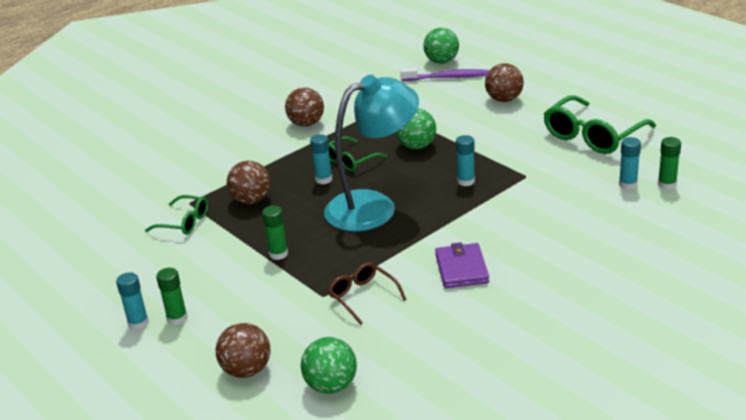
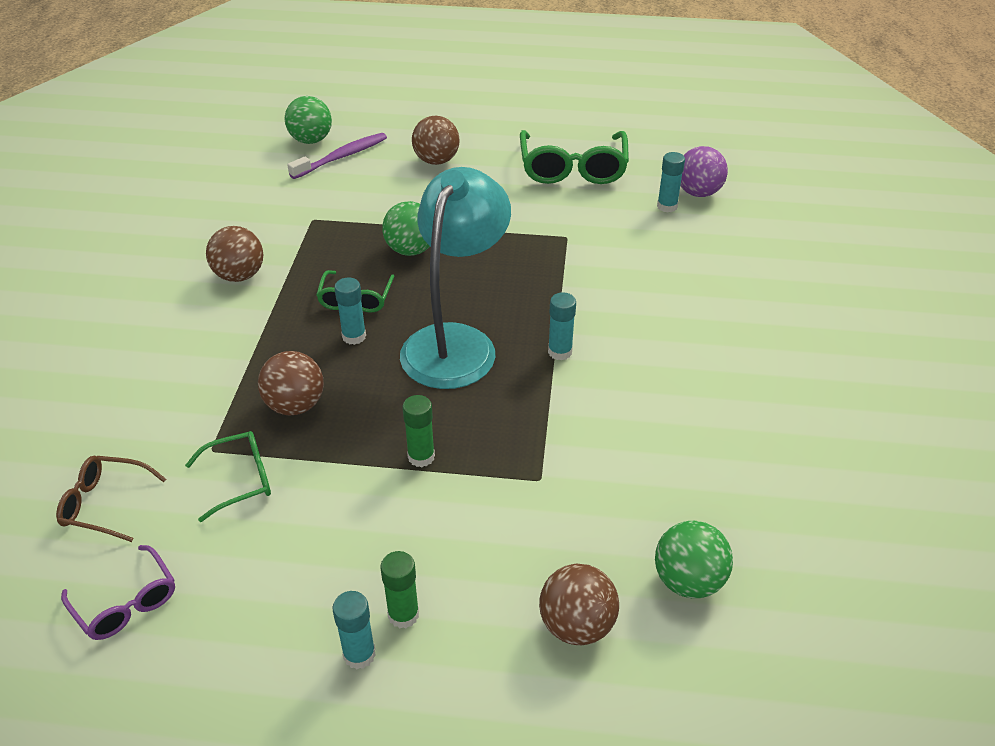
camera: 45 degrees left, 10 degrees up
brown glasses [328,262,407,325] -> brown glasses moved to [56,456,166,542]
purple wallet [435,242,489,288] -> none
turquoise glue stick [456,135,475,186] -> turquoise glue stick moved to [548,292,576,360]
green glue stick [658,137,681,190] -> purple ball [680,146,728,197]
none -> purple glasses [61,545,175,640]

